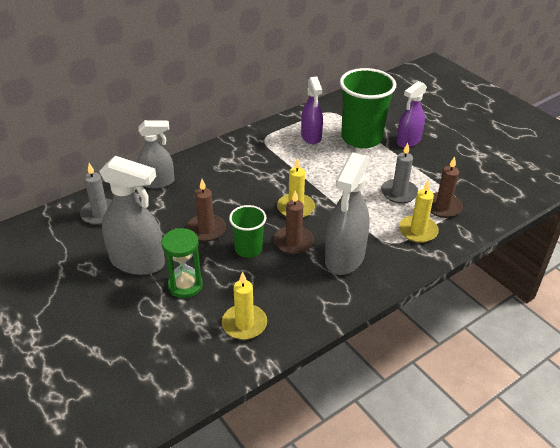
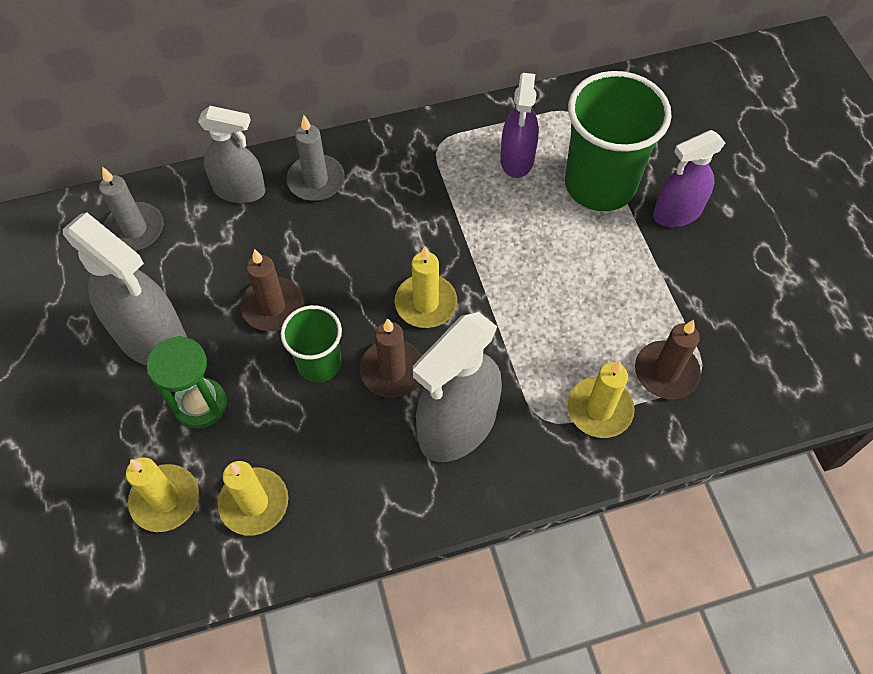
camera: 20 degrees right, 20 degrees up
grey candle [381,143,418,204] -> grey candle moved to [286,115,345,201]
none -> yellow candle [126,457,199,532]

